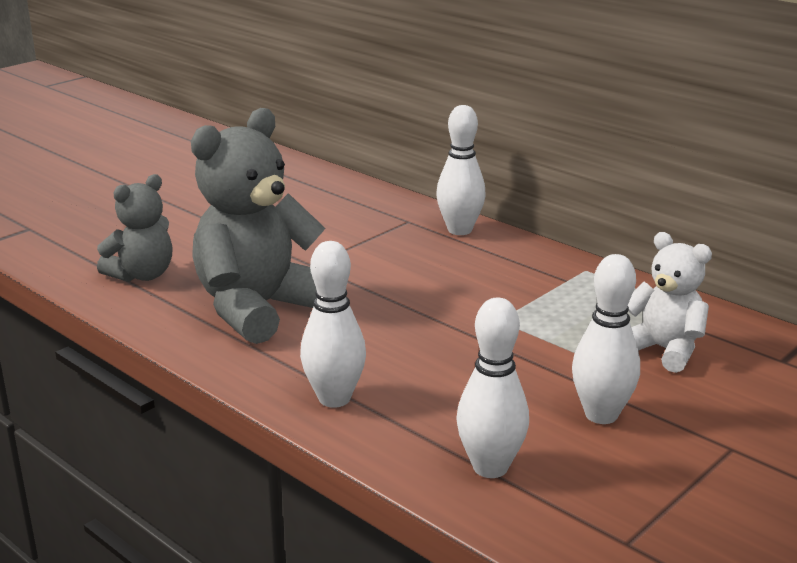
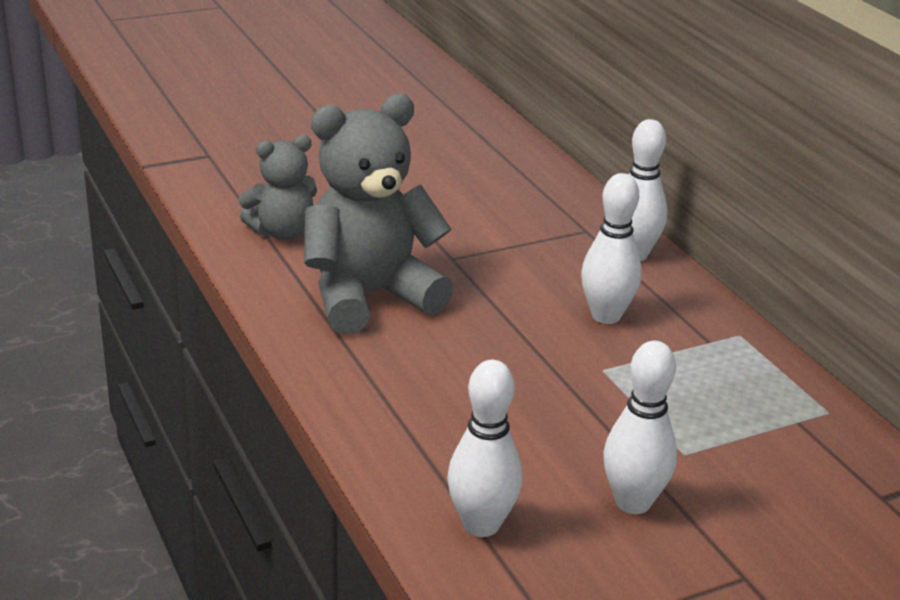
camera: 20 degrees right, 5 degrees up
white bowling pin [300,241,366,408] -> white bowling pin moved to [581,173,641,324]
white teddy bear [628,232,712,373] -> none

